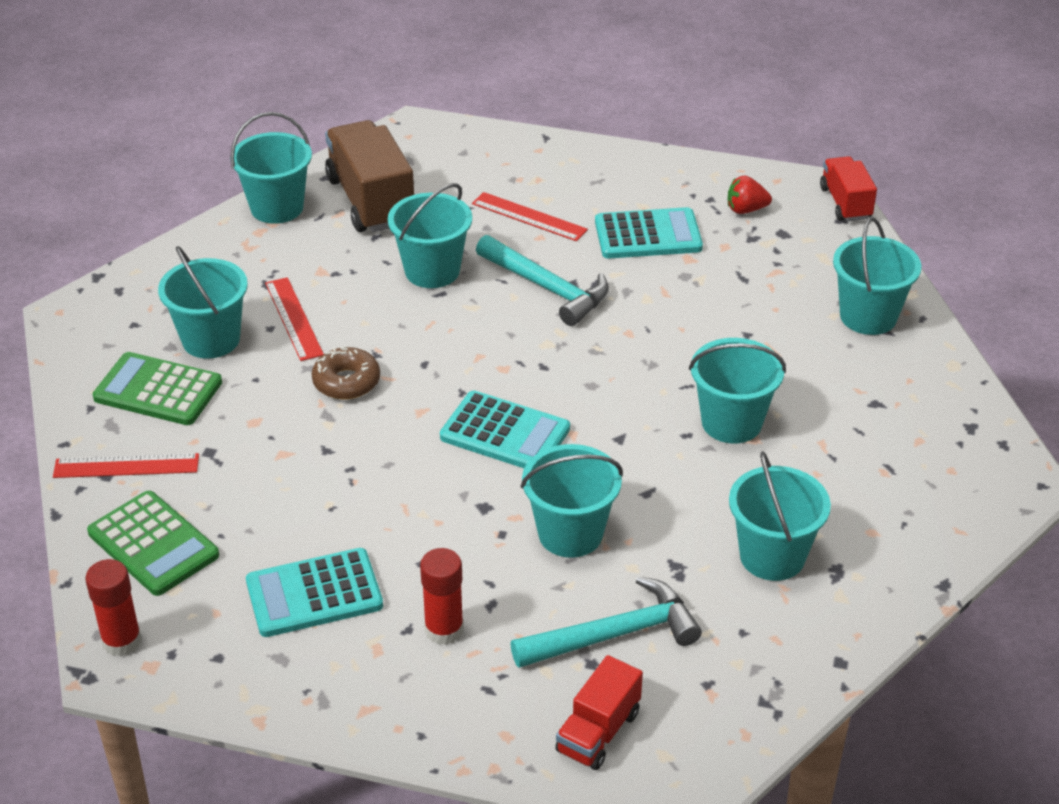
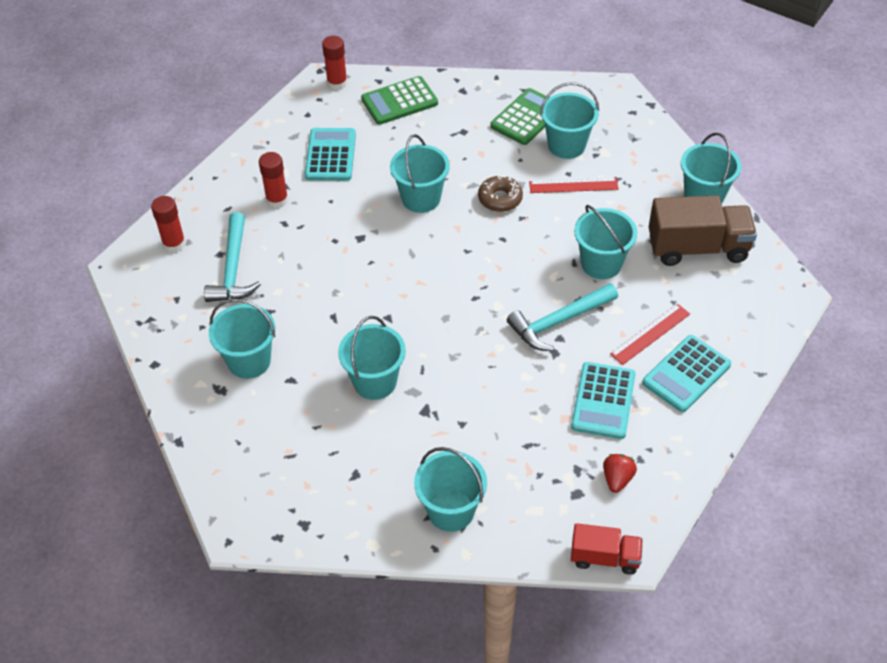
camera: 110 degrees right, 10 degrees up
red ruler [53,453,199,478] -> none
turquoise calculator [440,391,570,468] -> turquoise calculator moved to [642,335,731,412]
turquoise bucket [521,444,623,558] -> turquoise bucket moved to [390,134,450,213]
red truck [555,655,643,770] -> red glue stick [151,196,186,253]

